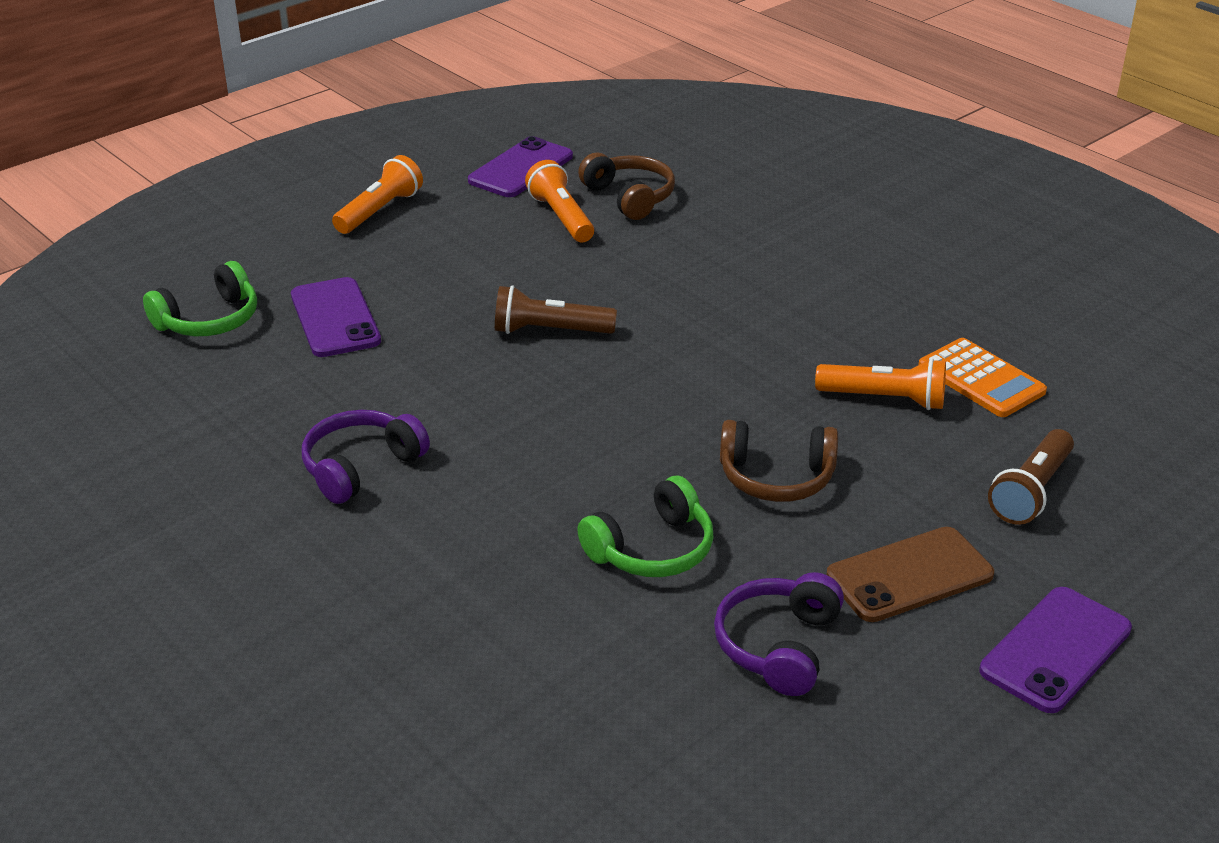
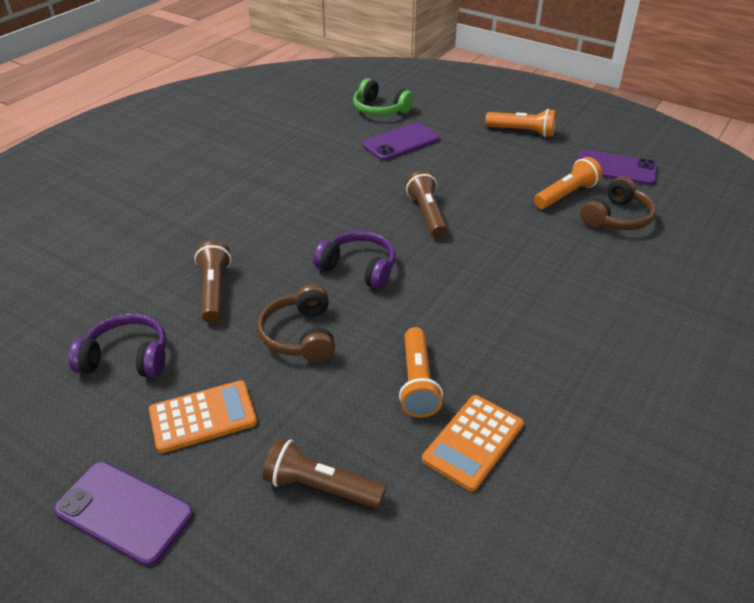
camera: 75 degrees right, 5 degrees up
purple headphones [302,410,430,504] -> purple headphones moved to [313,231,396,289]
green headphones [577,476,713,577] -> brown flashlight [194,240,231,323]
brown phone [827,527,994,622] -> orange calculator [149,380,257,453]

